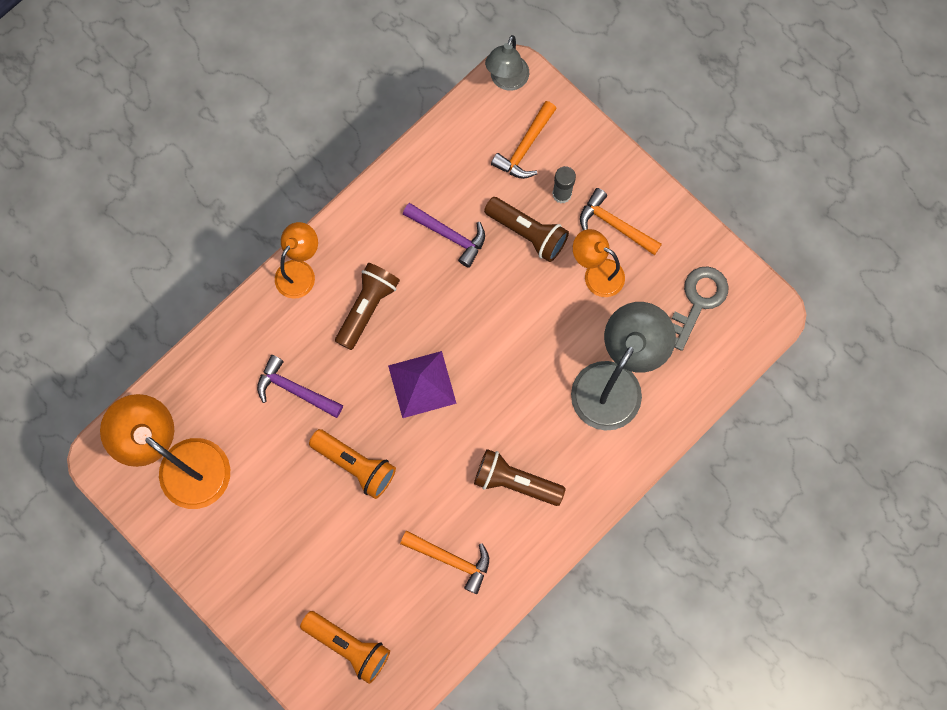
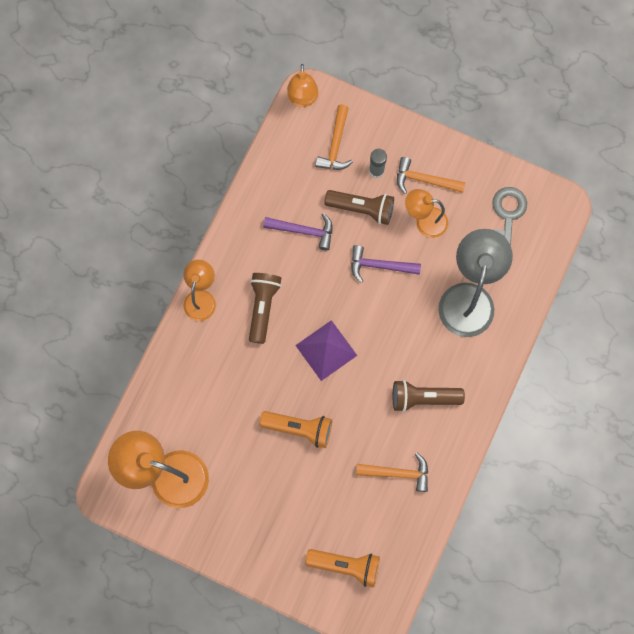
camera: 20 degrees left, 0 degrees up
purple hammer [257,355,343,418] -> purple hammer moved to [351,245,421,283]
grey lamp [485,35,529,91] -> orange lamp [287,64,319,107]

